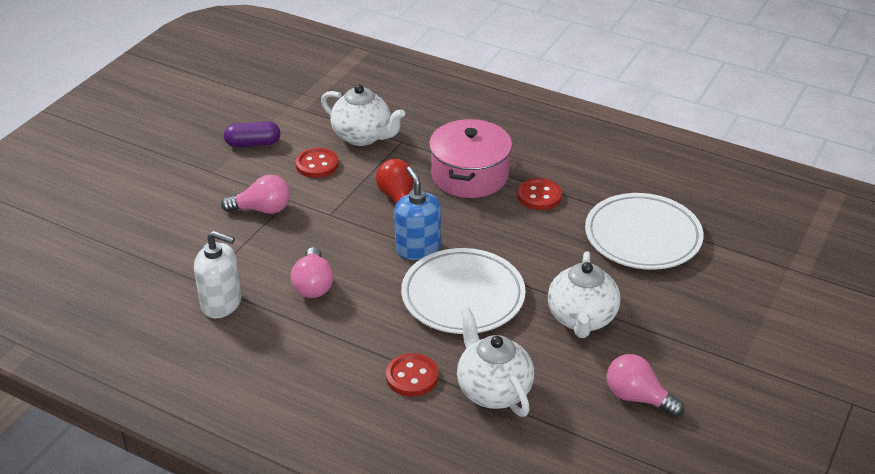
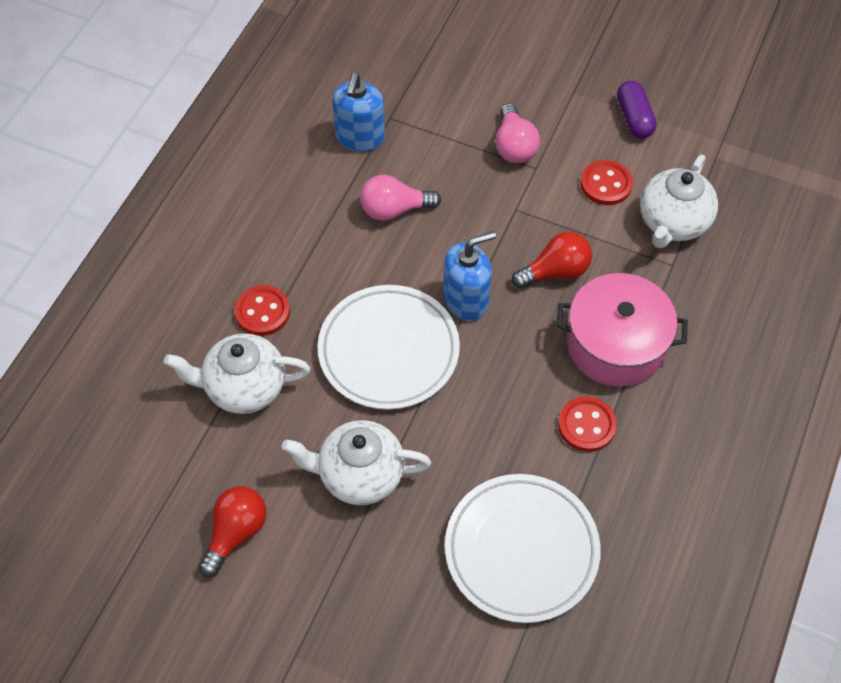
camera: 85 degrees right, 20 degrees up
white soap dispenser [194,231,242,318] -> blue soap dispenser [332,73,385,152]
white teapot [457,307,534,417] -> white teapot turned 150 degrees counterclockwise [164,334,310,414]
pink light bulb [607,354,684,417] -> red light bulb [199,486,267,577]

